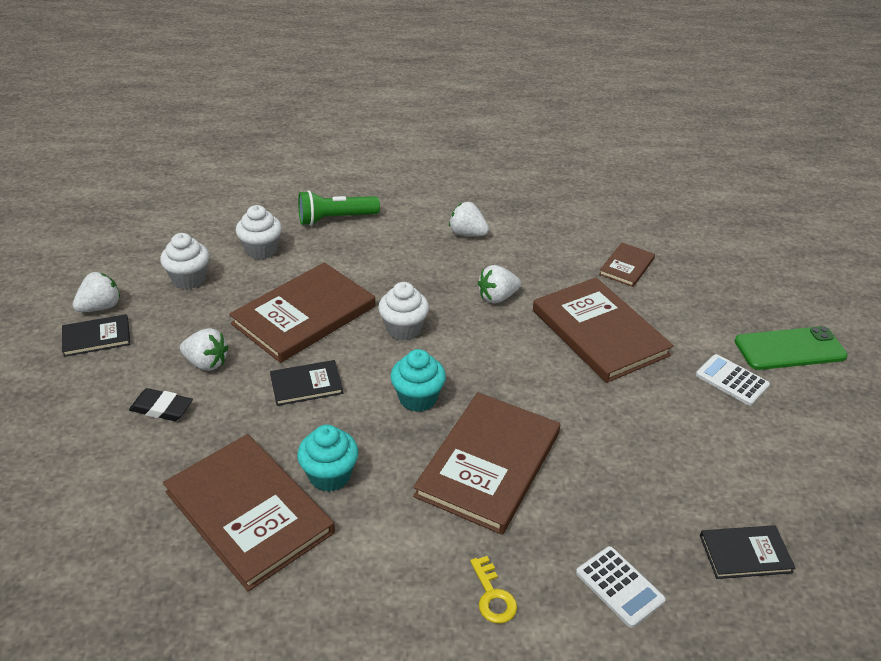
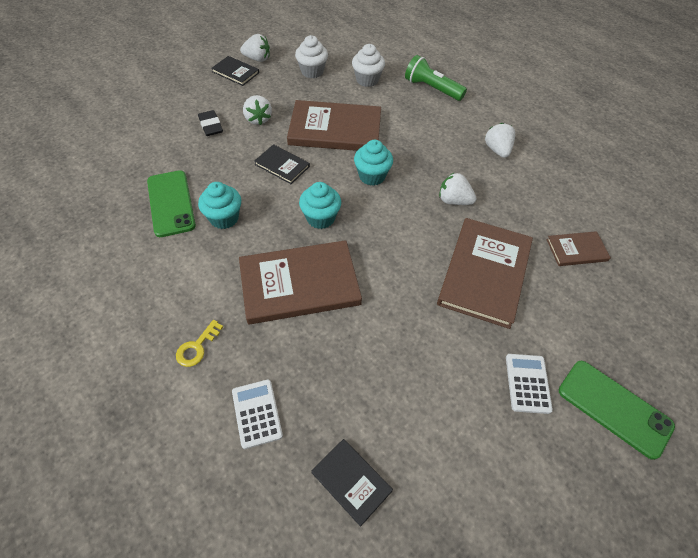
camera: 50 degrees right, 15 degrees up
brown book [163,434,335,592] -> green phone [147,170,196,237]
white cupcake [378,282,429,341] -> turquoise cupcake [354,140,393,186]
white calculator [576,546,666,628] -> white calculator turned 150 degrees clockwise [232,379,283,449]

